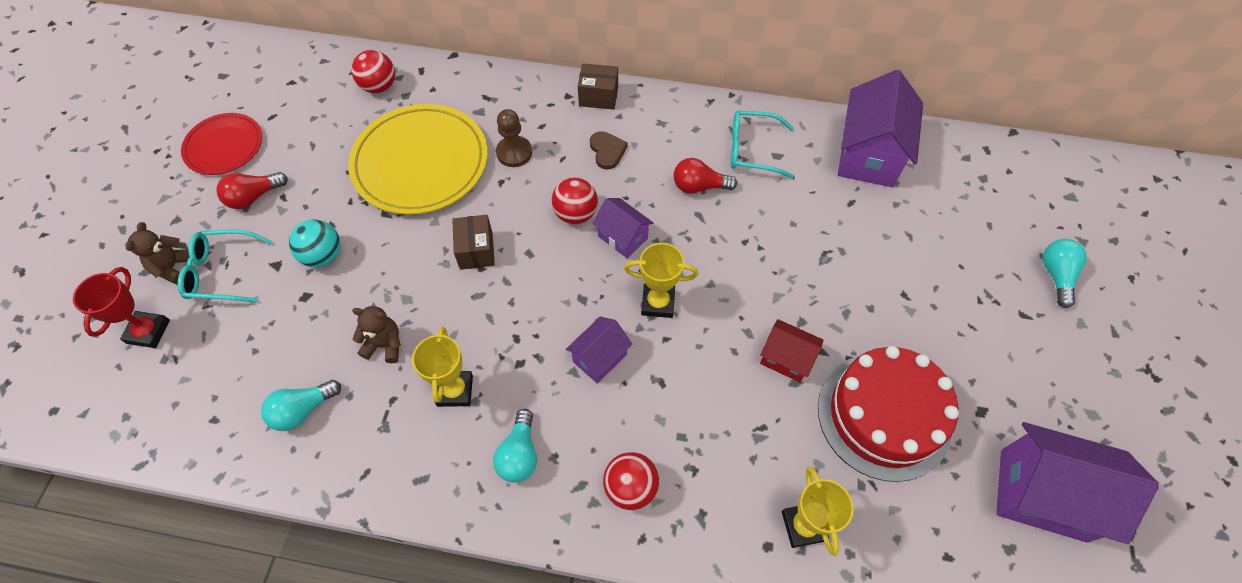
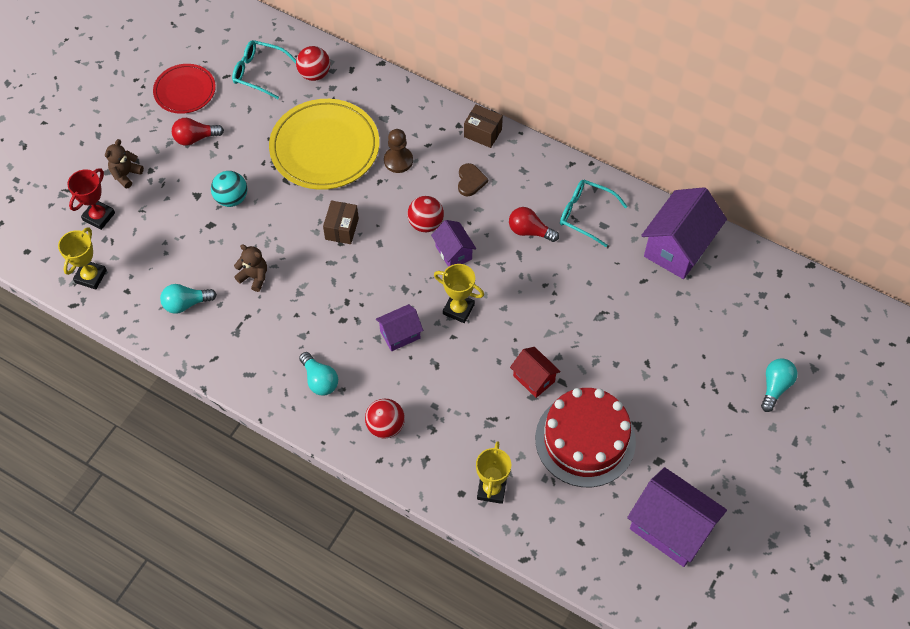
camera: 20 degrees right, 0 degrees up
turquoise glasses [178,230,273,303] -> turquoise glasses moved to [232,40,296,99]
yellow trophy [412,327,473,407] -> yellow trophy moved to [58,227,107,290]
turquoise light bulb [493,409,537,483] -> turquoise light bulb turned 60 degrees counterclockwise [299,352,338,396]

